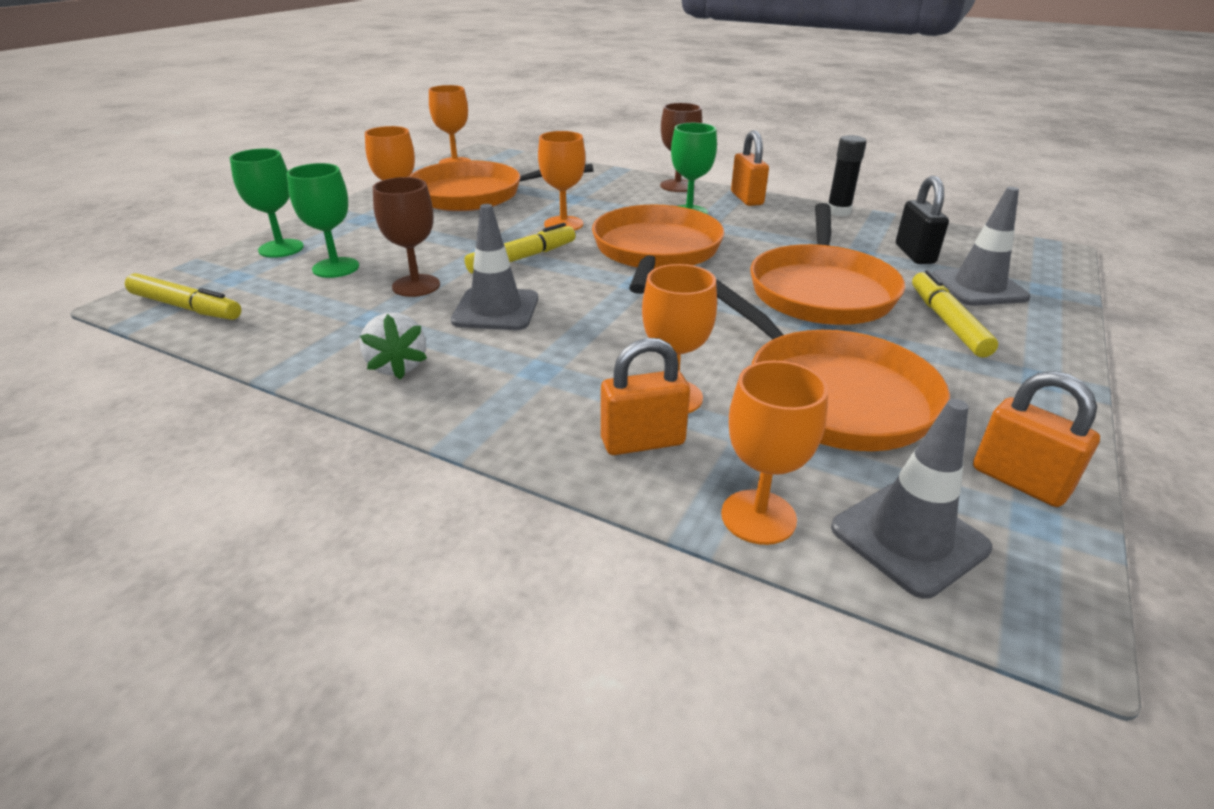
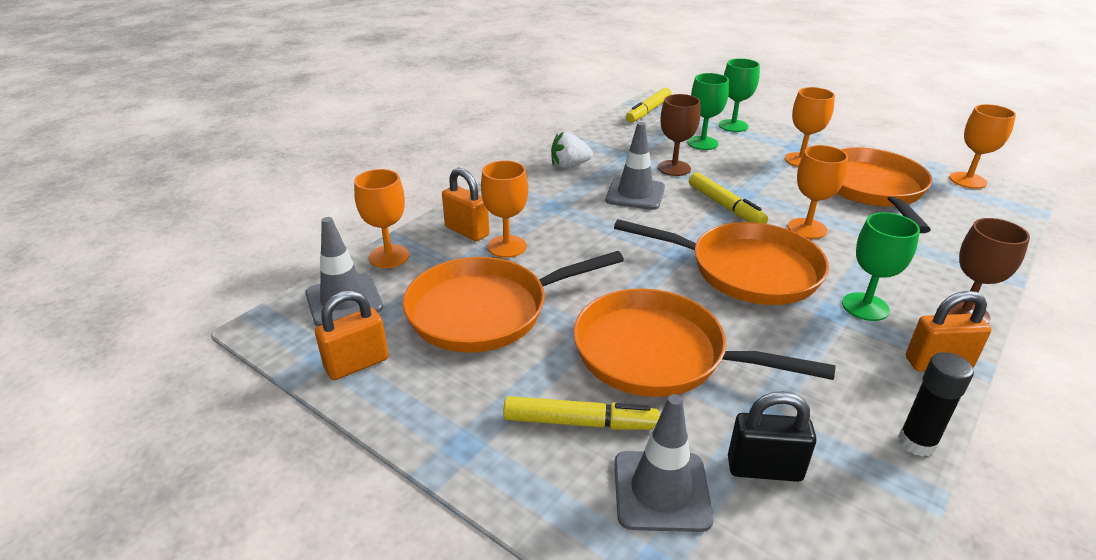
camera: 100 degrees right, 0 degrees up
orange padlock [601,338,690,455] -> orange padlock turned 45 degrees counterclockwise [442,168,489,241]

